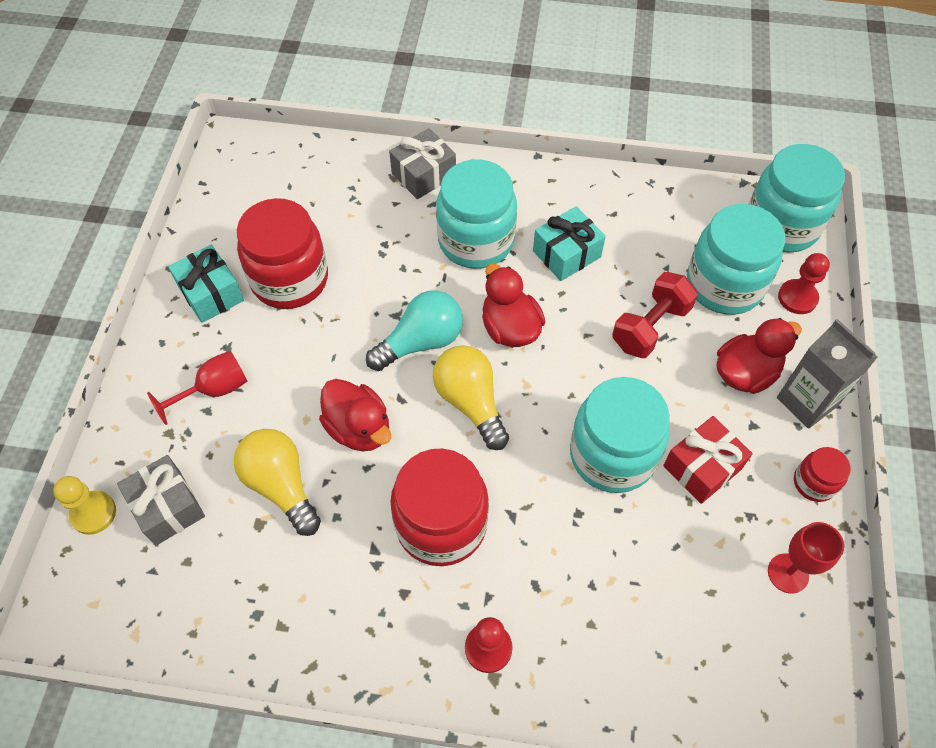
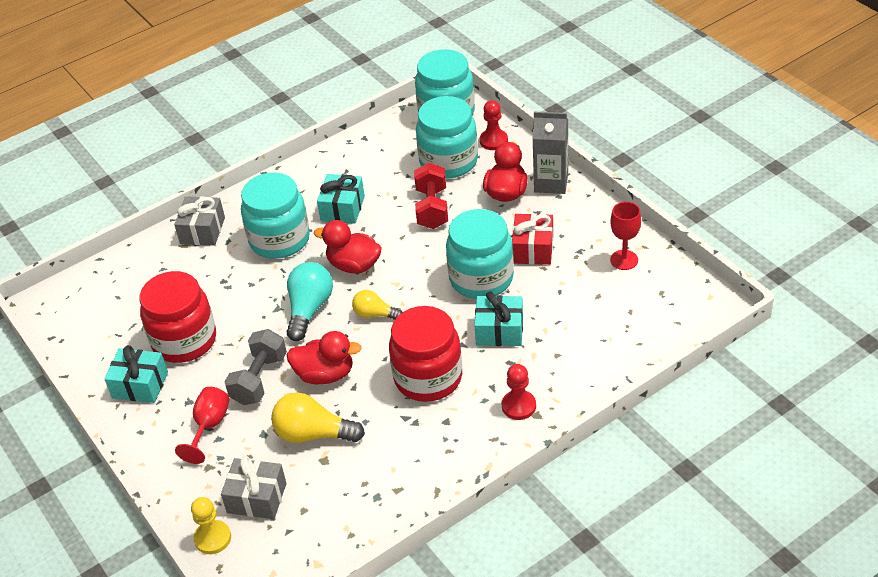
camera: 40 degrees left, 15 degrees down
yellow light bulb [433,345,509,450] -> yellow light bulb [352,290,402,320], size x0.61
red jar [794,447,851,502] -> none
none -> grey dumbbell [224,329,287,405]
none -> turquoise gift [474,291,523,346]

